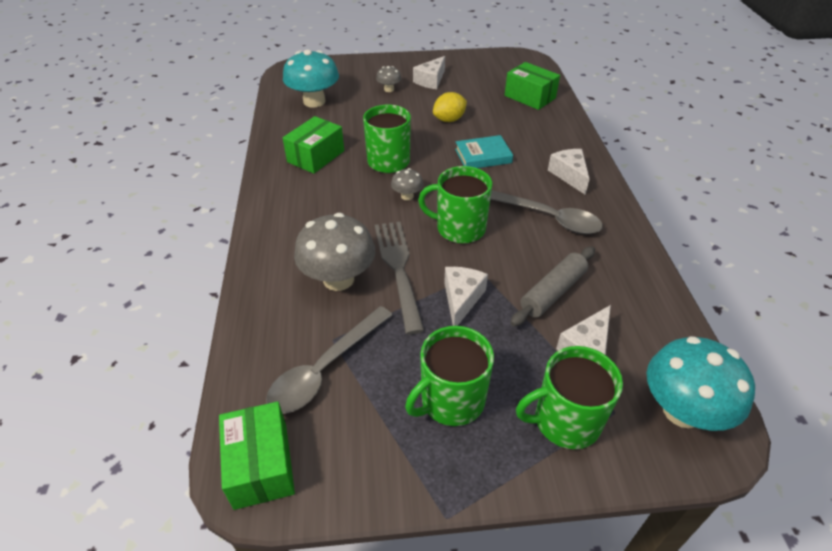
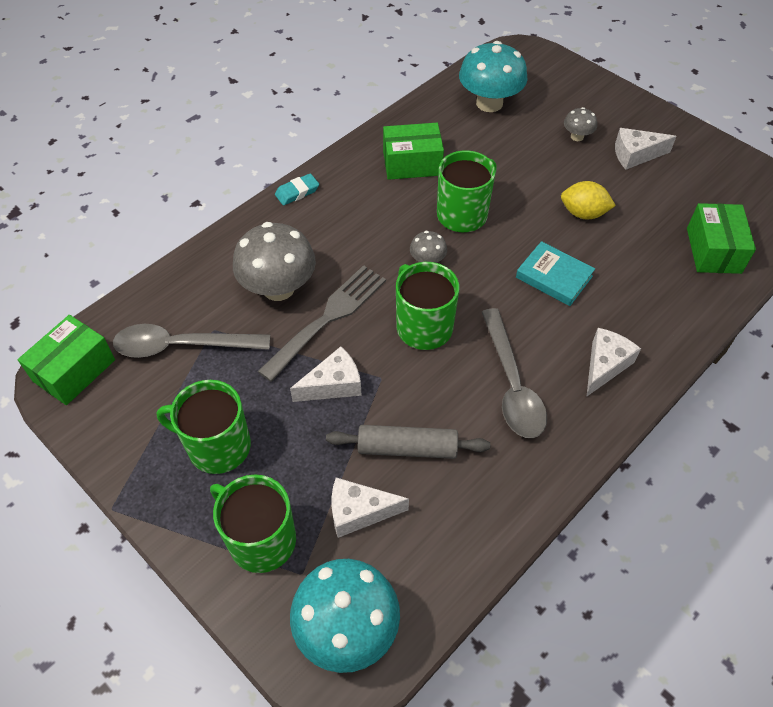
camera: 50 degrees right, 10 degrees up
none -> turquoise eraser [275,173,319,205]

